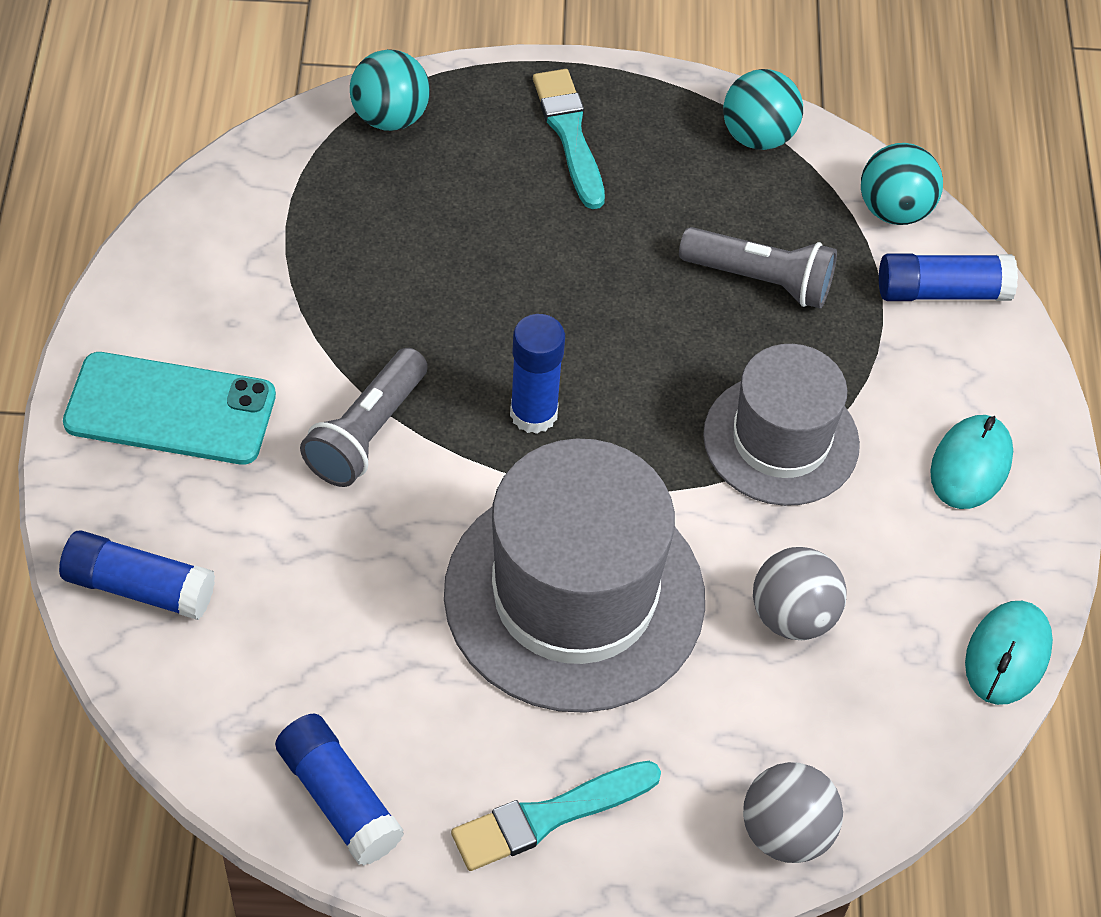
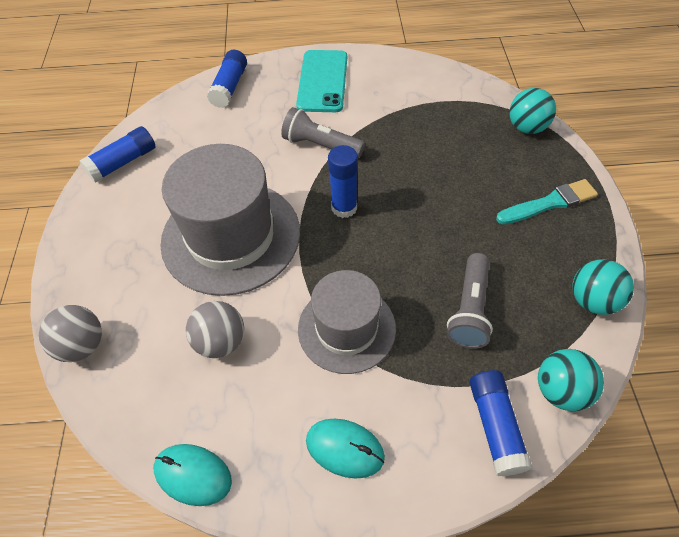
camera: 90 degrees right, 0 degrees up
turquoise brush [451,761,661,871] -> none

